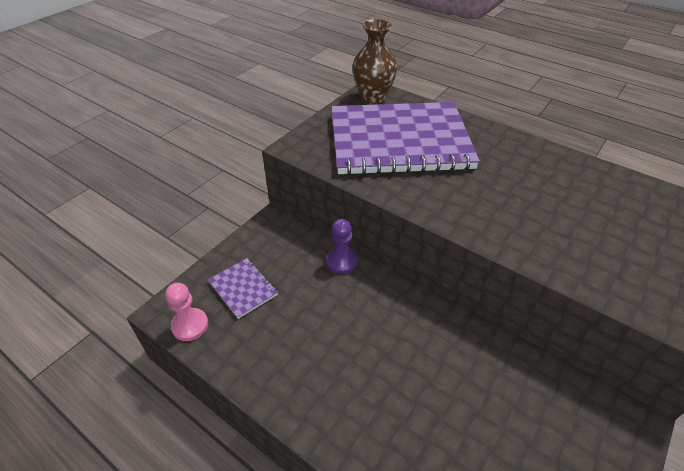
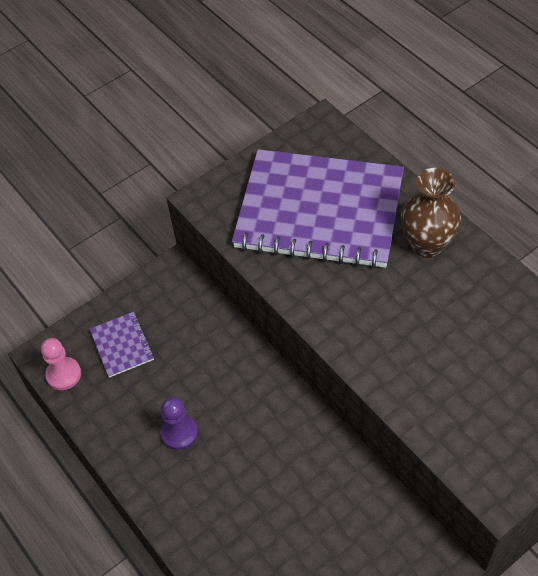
camera: 20 degrees right, 10 degrees up
purple pawn [326,219,358,274] -> purple pawn moved to [161,397,198,450]
brown vase [352,19,397,105] -> brown vase moved to [401,168,461,258]

